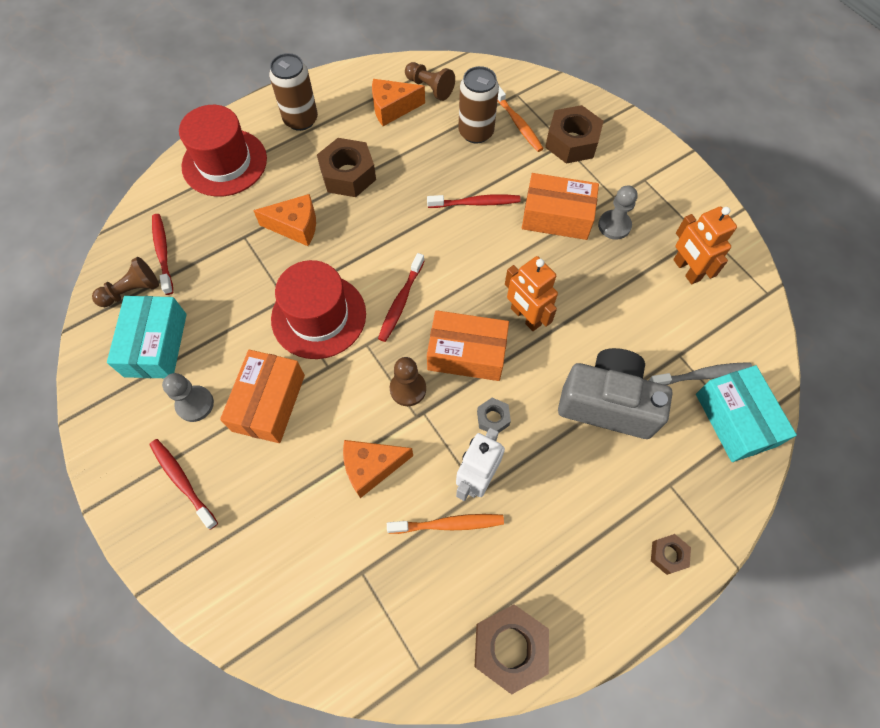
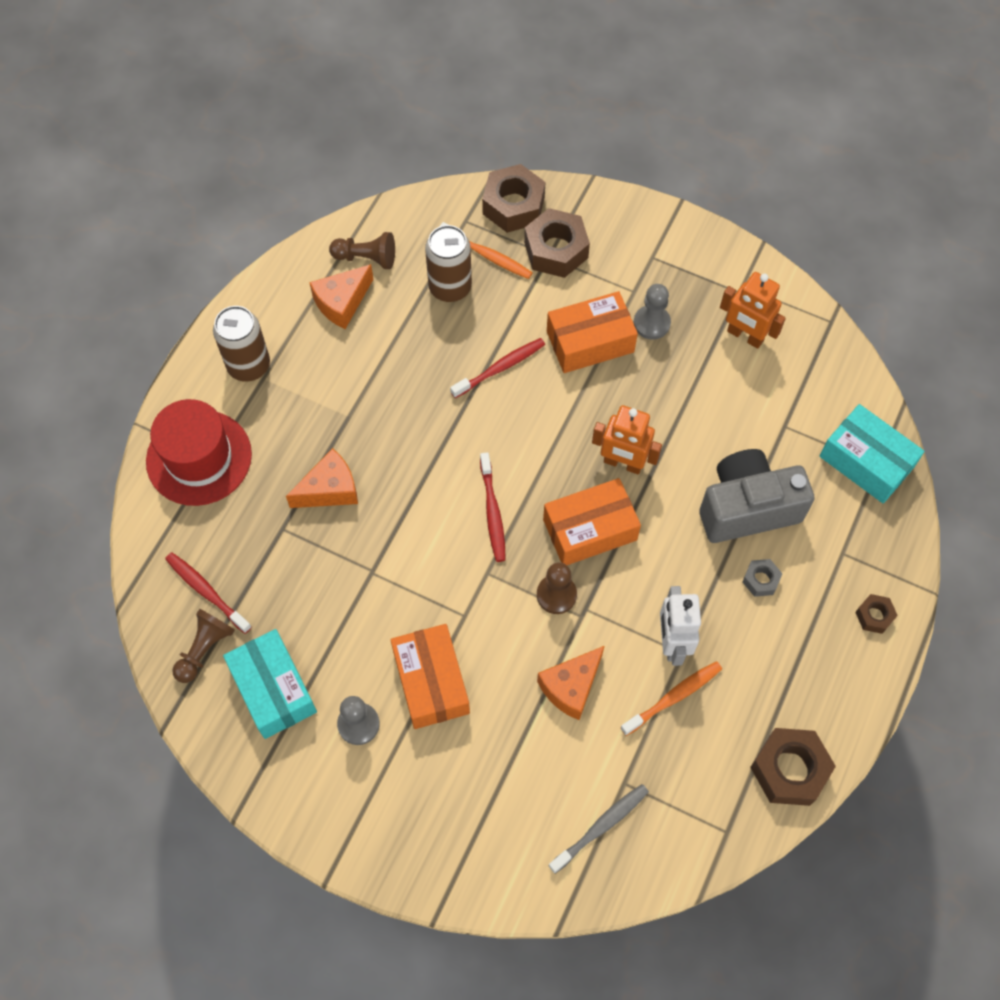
camera: 30 degrees left, 0 degrees up
red toothbrush [150,439,218,530] -> none
red hat [271,260,366,359] -> none
brown nut [317,138,376,197] -> brown nut moved to [482,164,545,233]
grey nut [477,398,511,433] -> grey nut moved to [742,559,782,597]
grey toothbrush [649,362,752,385] -> grey toothbrush moved to [548,784,649,874]

